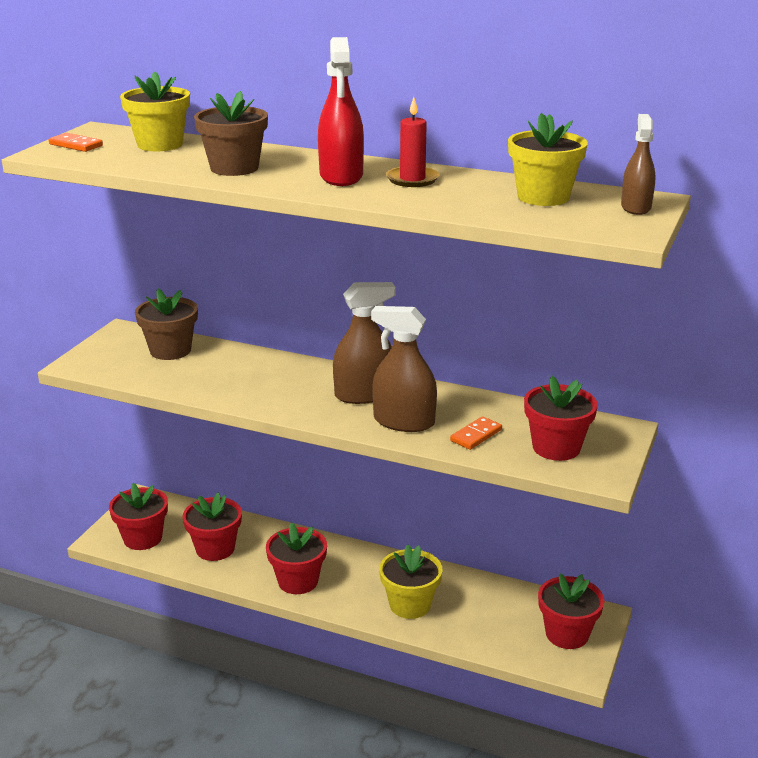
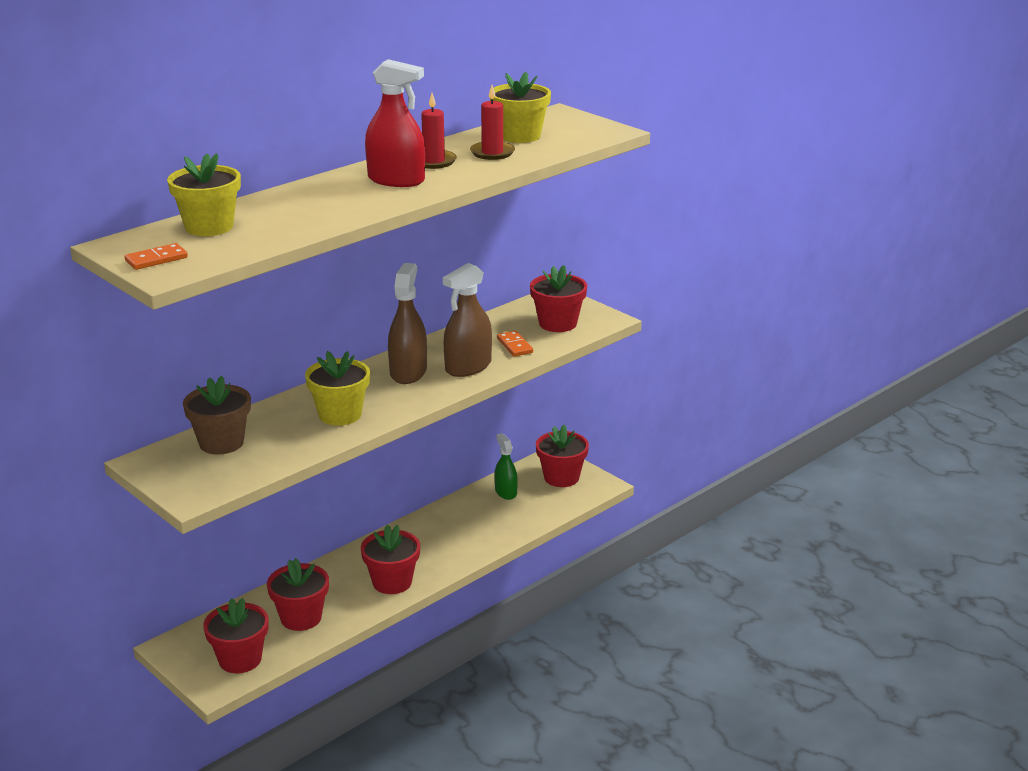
camera: 65 degrees left, 0 degrees up
brown flower pot [194,91,268,176] -> none
yellow flower pot [379,545,442,619] -> yellow flower pot moved to [305,351,370,426]
brown spray bottle [621,114,656,215] -> none
none -> red candle [470,85,515,160]
none -> green spray bottle [495,433,518,500]

